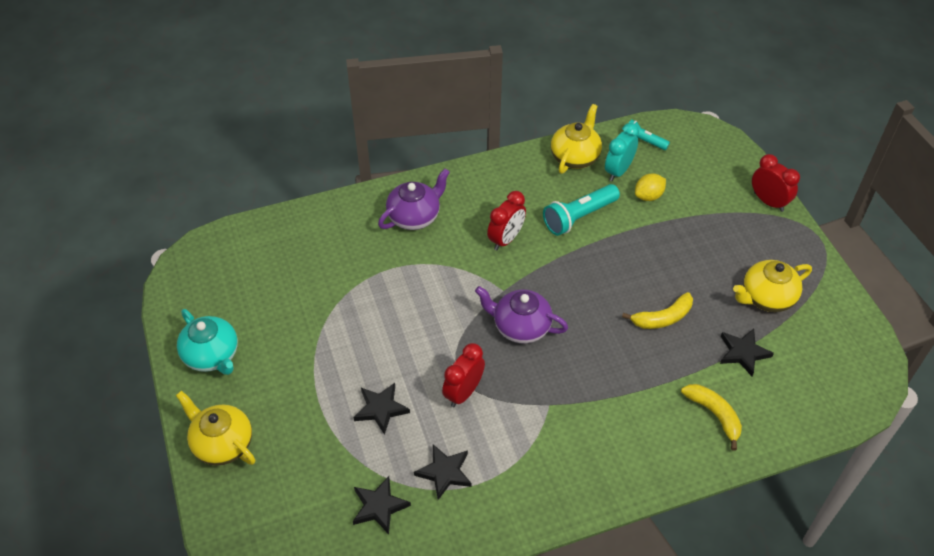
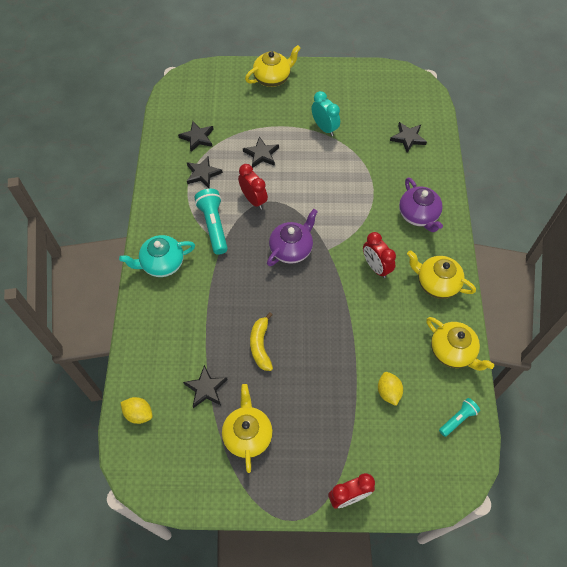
camera: 110 degrees right, 10 degrees up
turquoise teapot [177,309,238,375] -> turquoise teapot moved to [119,235,195,277]
turquoise flashlight [543,184,620,236] -> turquoise flashlight moved to [195,189,228,255]
turquoise clock [605,123,639,181] -> turquoise clock moved to [311,91,340,136]
yellow banana [681,384,742,451] -> none
none -> yellow lemon [120,397,153,424]
none -> black star [390,122,427,153]
none -> yellow teapot [407,250,476,299]

